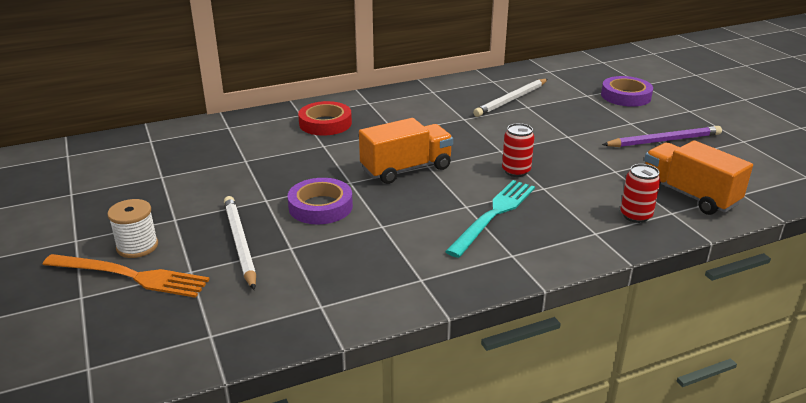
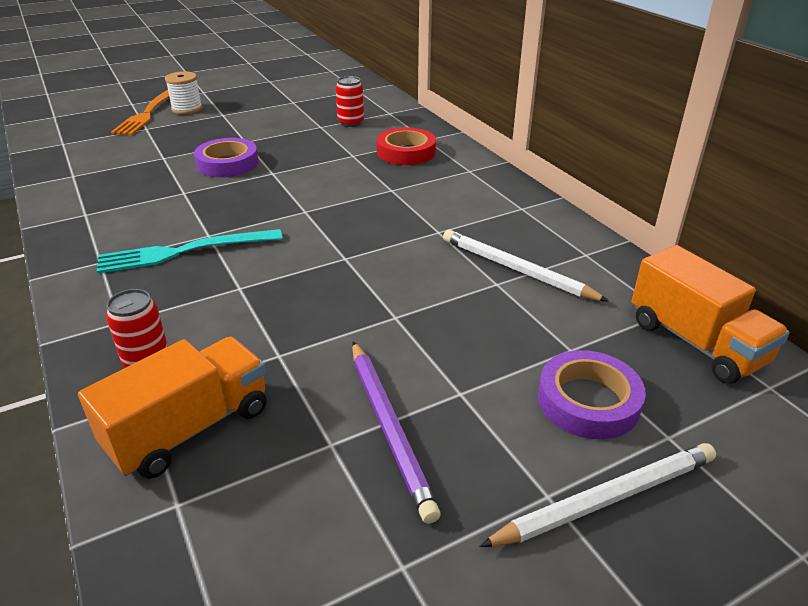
camera: 85 degrees right, 5 degrees up
white pencil [224,196,256,290] -> white pencil moved to [479,443,716,547]
orange truck [359,118,453,184] -> orange truck moved to [632,245,790,384]
turquoise fork [445,180,535,258] -> turquoise fork turned 135 degrees clockwise [97,229,283,274]
red can [502,123,534,177] -> red can moved to [336,76,364,127]

